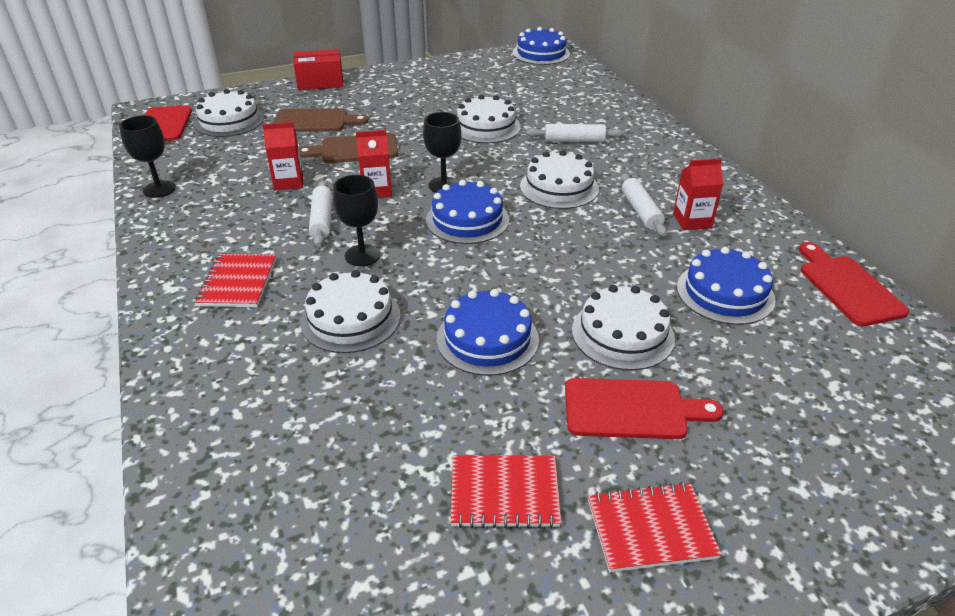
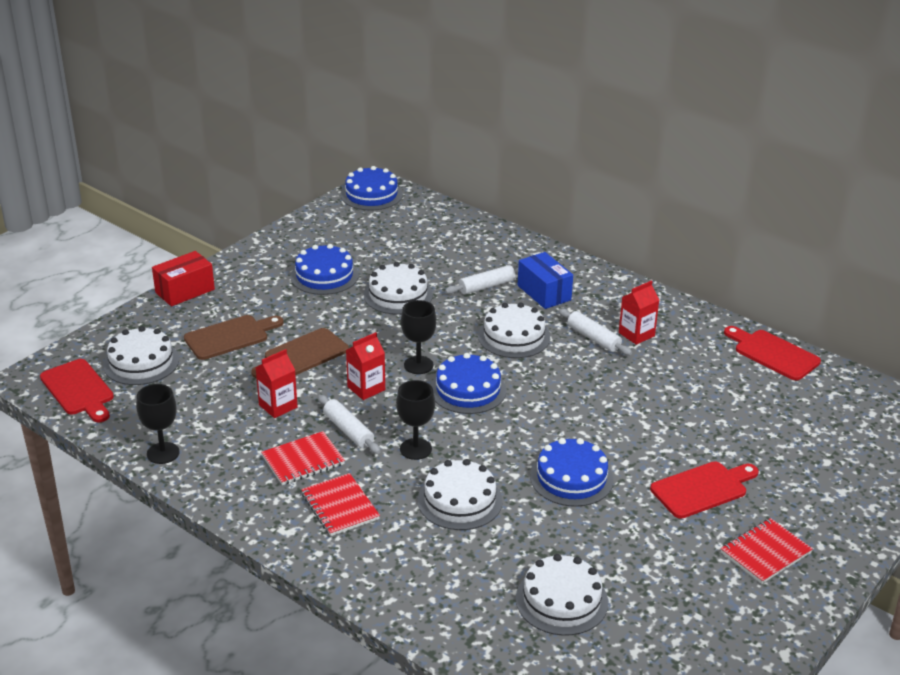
camera: 30 degrees left, 5 degrees down
red notebook [450,455,561,529] -> red notebook moved to [261,431,345,485]
white cake [572,285,675,370] -> white cake moved to [516,554,608,636]
blue cake [677,247,775,325] -> blue cake moved to [290,244,359,295]
none -> blue box [518,252,573,309]

